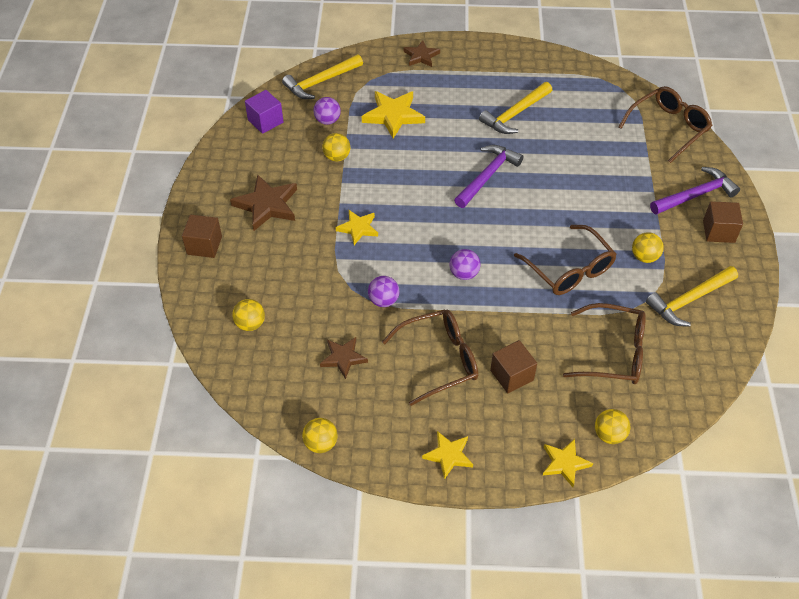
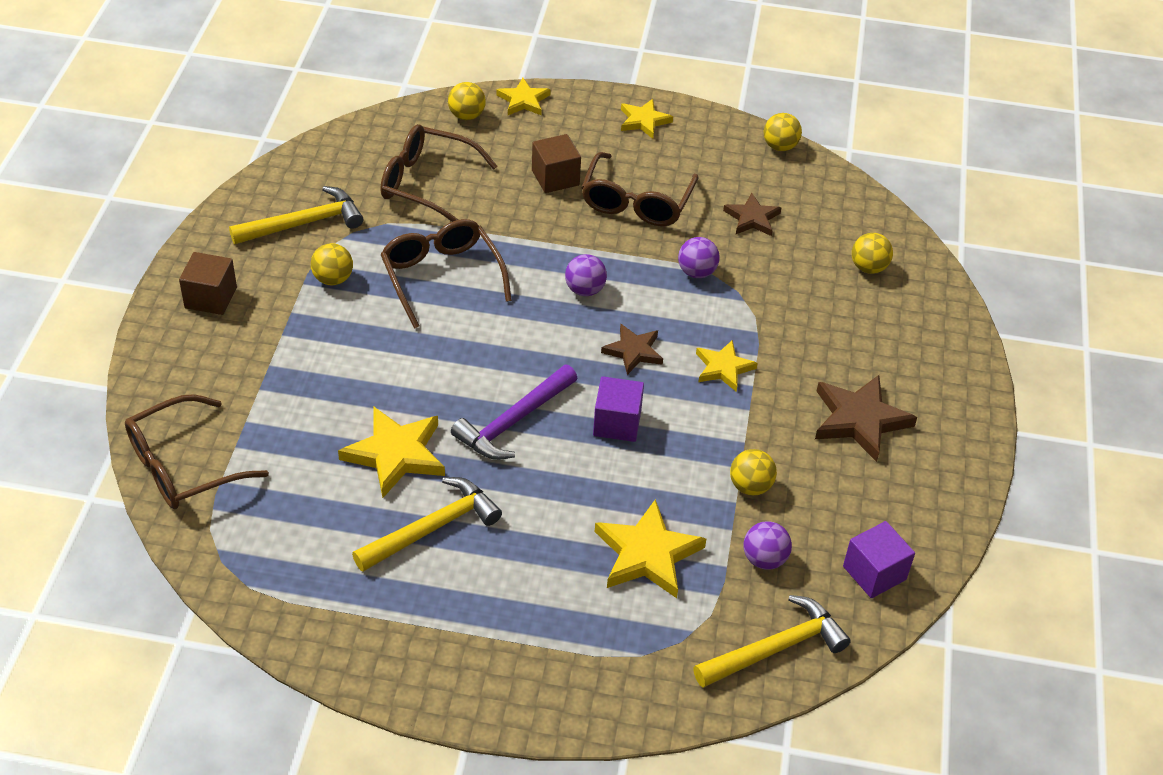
camera: 175 degrees left, 5 degrees down
brown cube [182,214,222,258] -> none
brown glasses [382,309,478,406] -> brown glasses turned 60 degrees counterclockwise [581,152,698,226]
brown star [403,40,440,67] -> brown star moved to [601,324,663,375]
purple hammer [650,167,740,215] -> none
none -> yellow star [338,407,445,498]
none -> purple cube [593,376,644,442]

